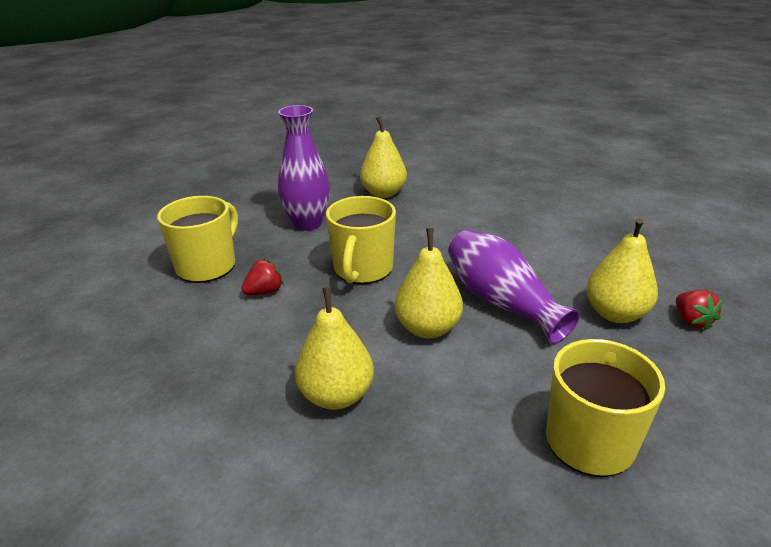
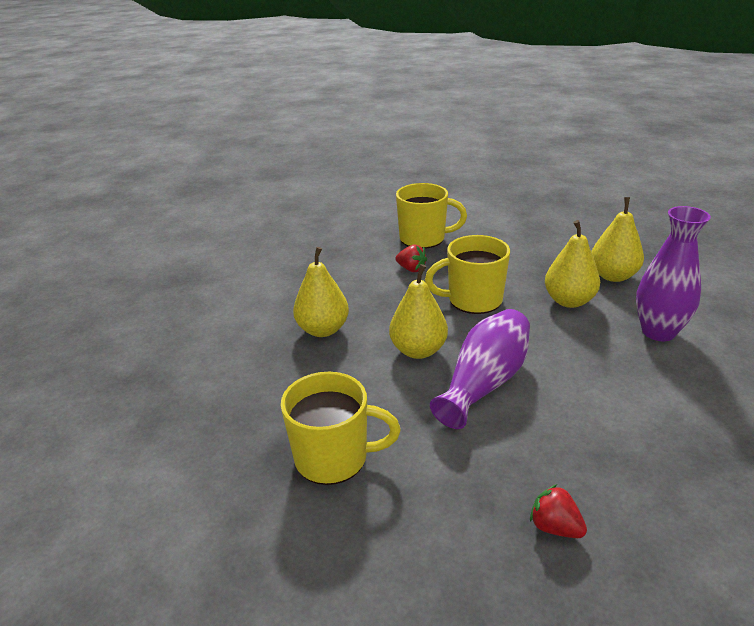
camera: 70 degrees right, 0 degrees up
purple vase [278,105,330,231] -> purple vase moved to [636,206,711,341]
yellow pear [586,218,658,323] -> yellow pear moved to [545,220,600,308]
red strawberry [676,290,723,330] -> red strawberry turned 75 degrees clockwise [530,484,587,538]

